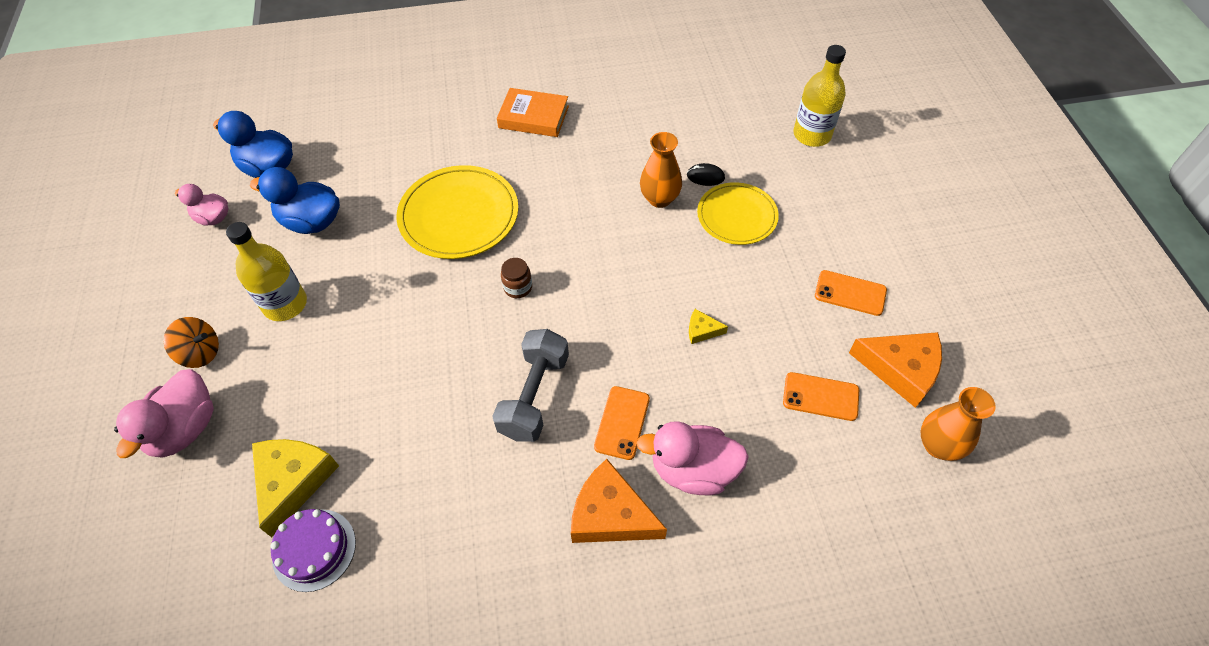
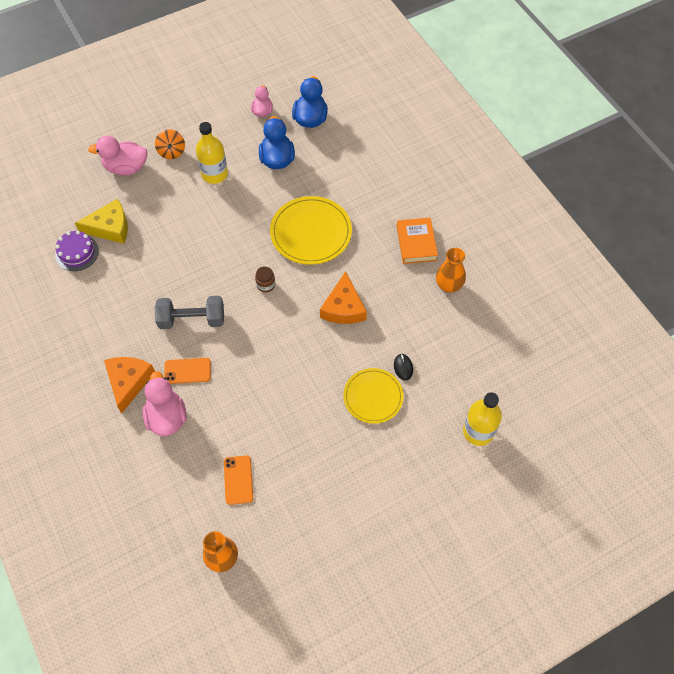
camera: 70 degrees right, 5 degrees up
orange vase [640,132,682,208] -> orange vase moved to [436,248,466,293]
yellow cheese [689,309,728,344] -> none
orange phone [815,270,887,316] -> none
orange cheese [849,332,942,408] -> orange cheese moved to [320,271,367,324]

